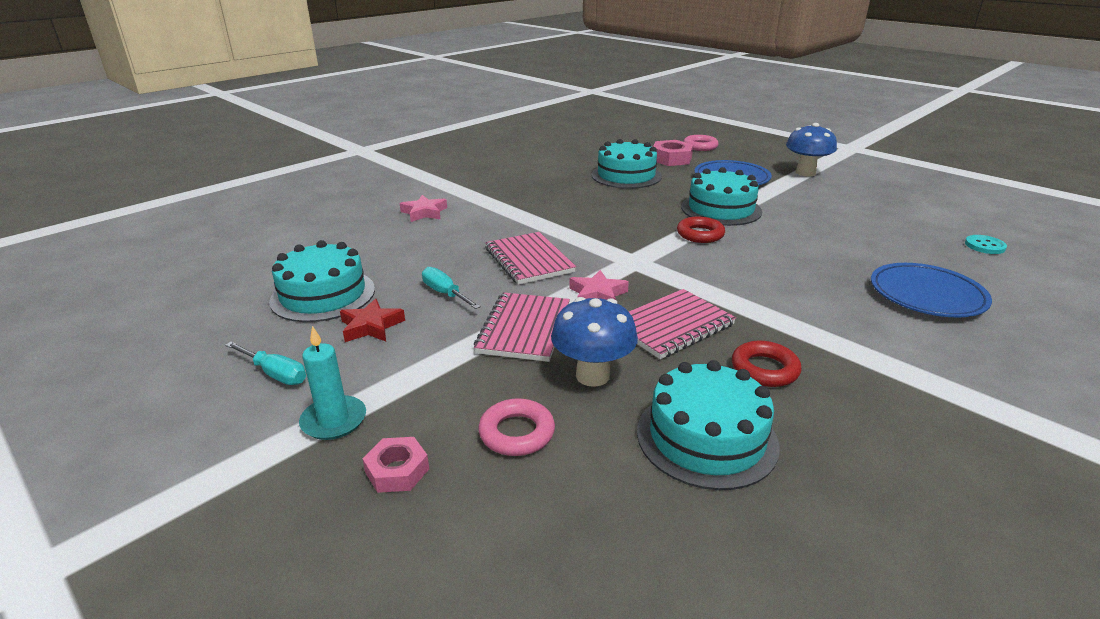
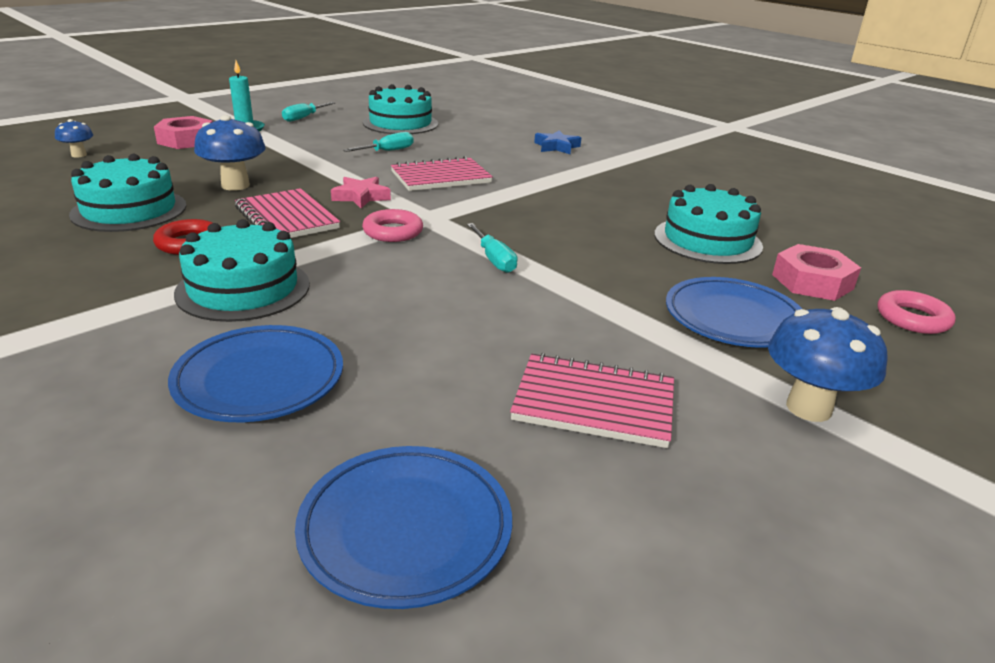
camera: 90 degrees right, 0 degrees up
red star [340,298,405,342] -> none
pink nut [362,437,429,493] -> pink nut [154,116,213,149], size x1.54
pink star [400,195,447,222] -> blue star [534,131,581,154]
pink notebook [474,292,570,362] -> pink notebook moved to [510,353,674,448]
pink ring [478,398,555,456] -> pink ring moved to [362,209,423,242]
red ring [677,216,725,243] -> turquoise screwdriver [467,223,518,273]
turquoise cake [681,167,762,226] -> turquoise cake moved to [174,219,310,322]
turquoise button [965,235,1007,254] -> blue plate [295,446,512,609]
none -> blue mushroom [55,119,93,158]

